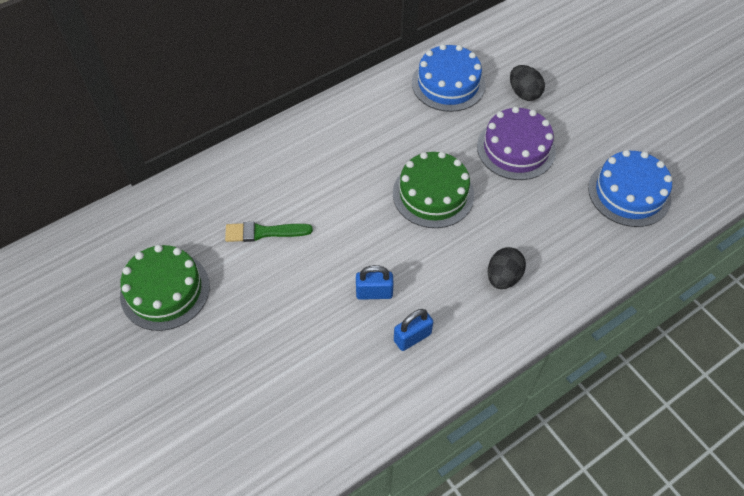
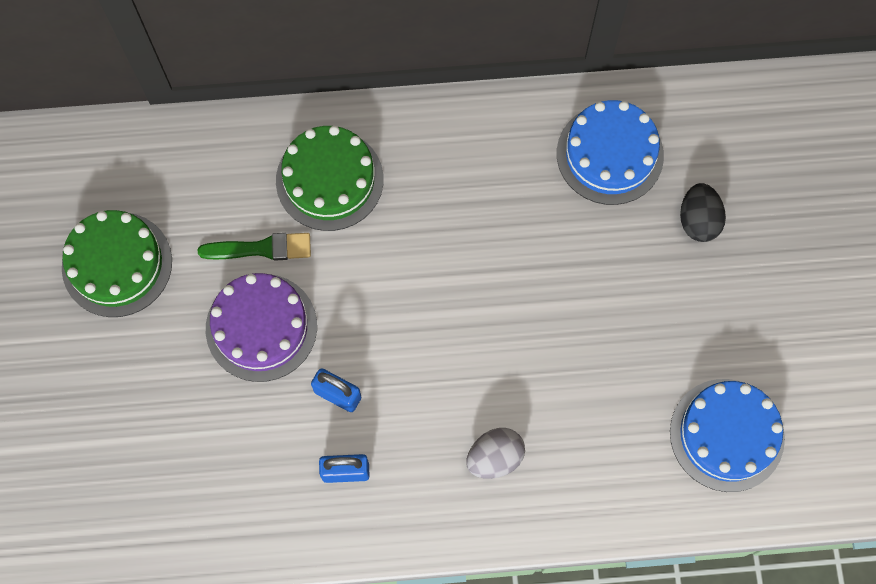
camera: 30 degrees right, 15 degrees up
green brush [225,222,313,242] -> green brush turned 150 degrees clockwise [198,233,311,261]
green cake [393,151,474,228] -> green cake moved to [276,126,383,231]
purple cake [477,106,556,180] -> purple cake moved to [206,273,317,382]
black egg [488,247,526,289] -> grey egg [466,428,525,479]

